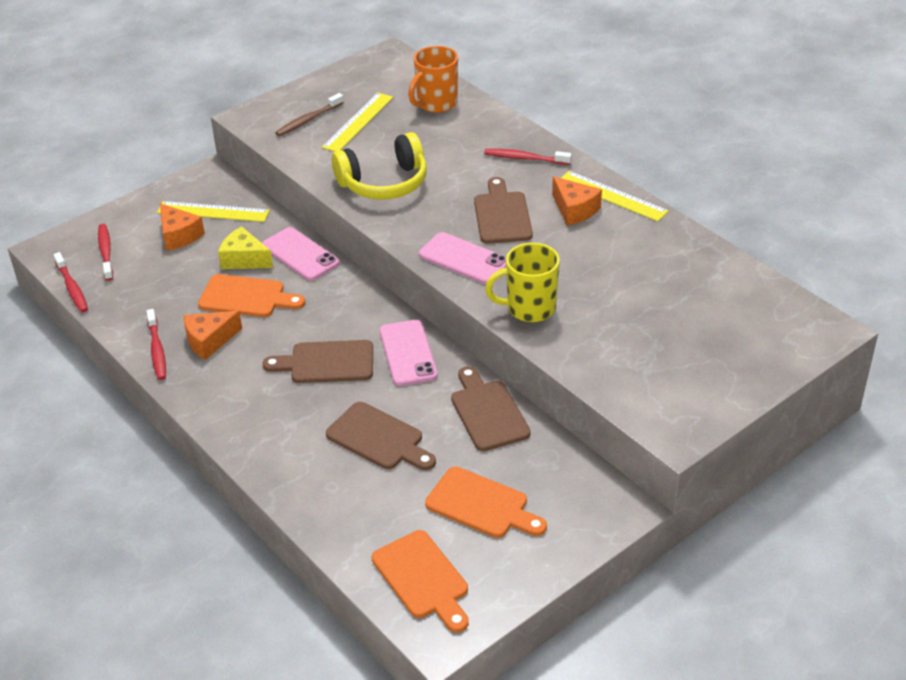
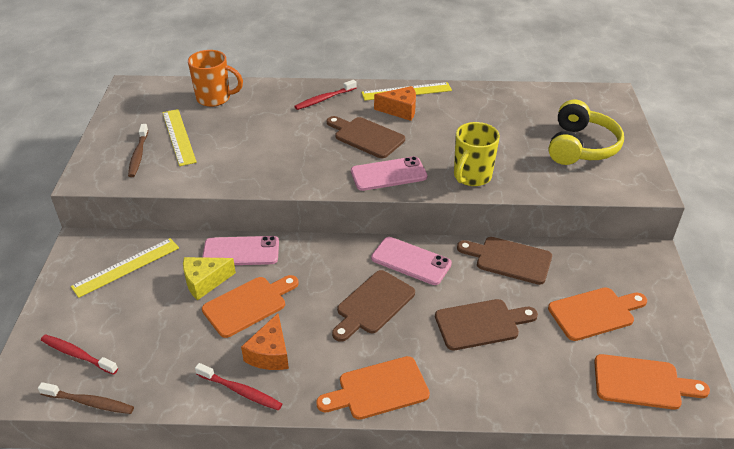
camera: 50 degrees left, 0 degrees up
red toothbrush [53,252,88,313] -> brown toothbrush [38,382,134,414]
orange cheese [160,203,205,251] -> none
yellow headphones [332,132,427,200] -> yellow headphones moved to [549,99,624,165]
orange mug [408,46,458,113] -> orange mug turned 75 degrees counterclockwise [188,50,243,107]
none -> orange cutting board [316,356,430,420]

